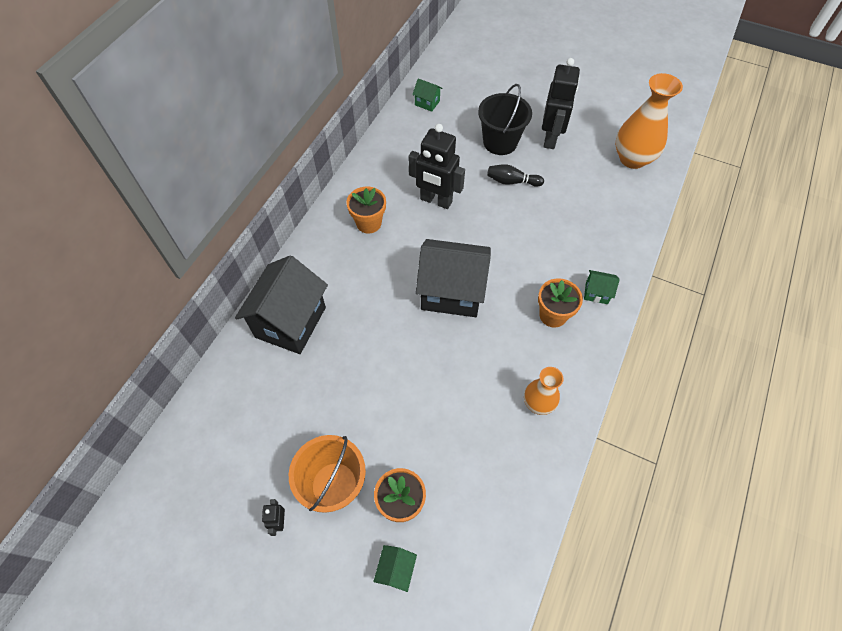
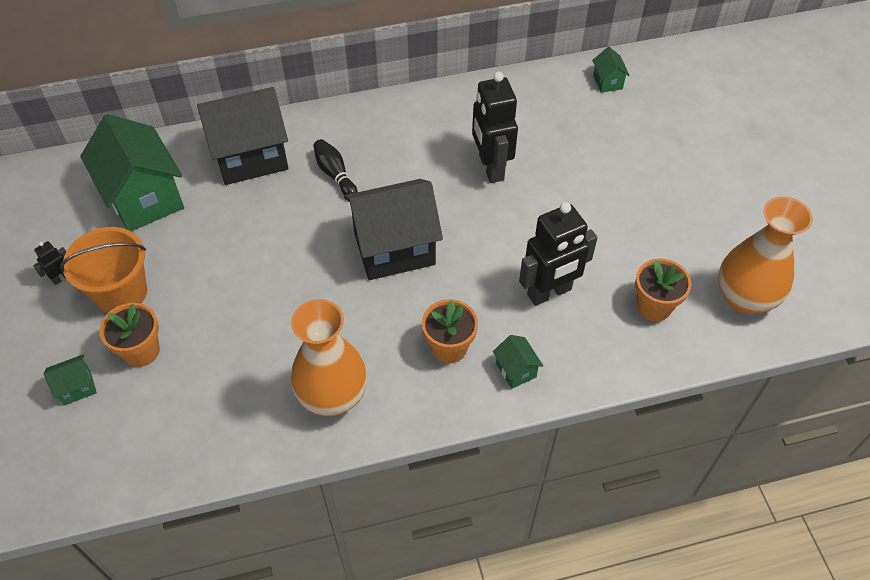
camera: 50 degrees right, 5 degrees down
orange flower pot [346,186,386,234] -> orange flower pot moved to [635,258,691,321]
black house [416,239,491,317] -> black house turned 75 degrees counterclockwise [344,179,443,280]
black bucket [478,84,532,155] -> none
black bowling pin [487,164,544,187] -> black bowling pin moved to [313,139,358,195]
orange vase [524,367,563,415] -> orange vase [291,299,367,416], size x1.71
black robot [542,58,580,149] -> black robot moved to [519,202,598,306]
none -> green house [80,114,184,231]

